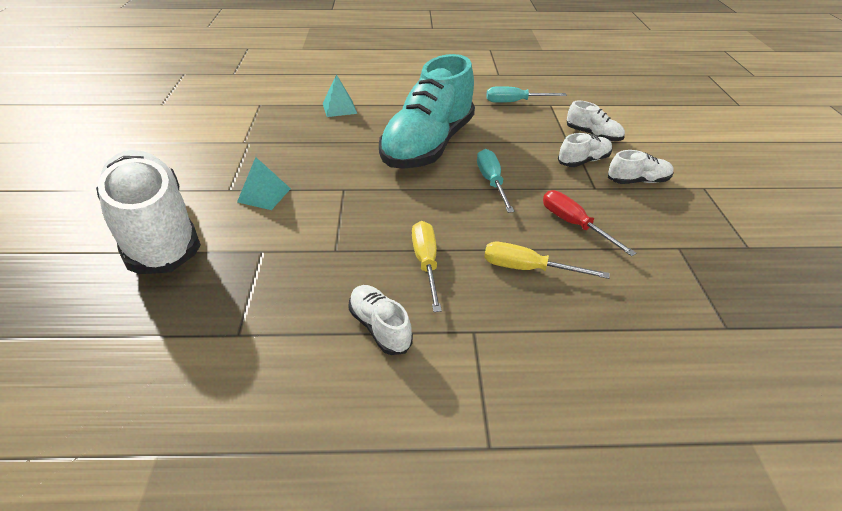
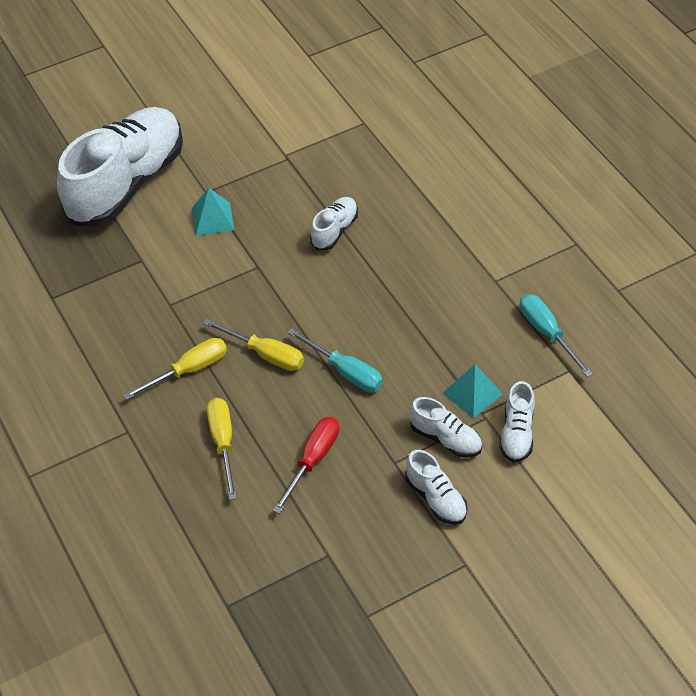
camera: 65 degrees right, 10 degrees up
turquoise pyramid [323,74,357,117] -> turquoise pyramid moved to [443,364,503,418]
white shoe [348,285,413,355] -> white shoe moved to [310,197,358,250]
turquoise shoe [379,54,475,169] -> none
turquoise screwdriver [477,149,514,213] -> turquoise screwdriver turned 75 degrees clockwise [288,328,383,392]
none -> yellow screwdriver [203,319,304,371]

